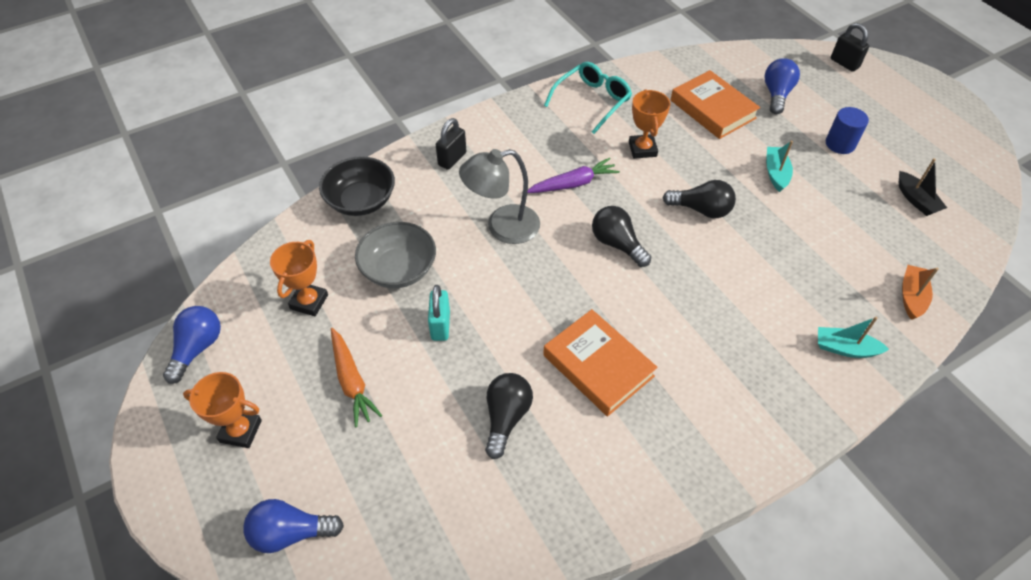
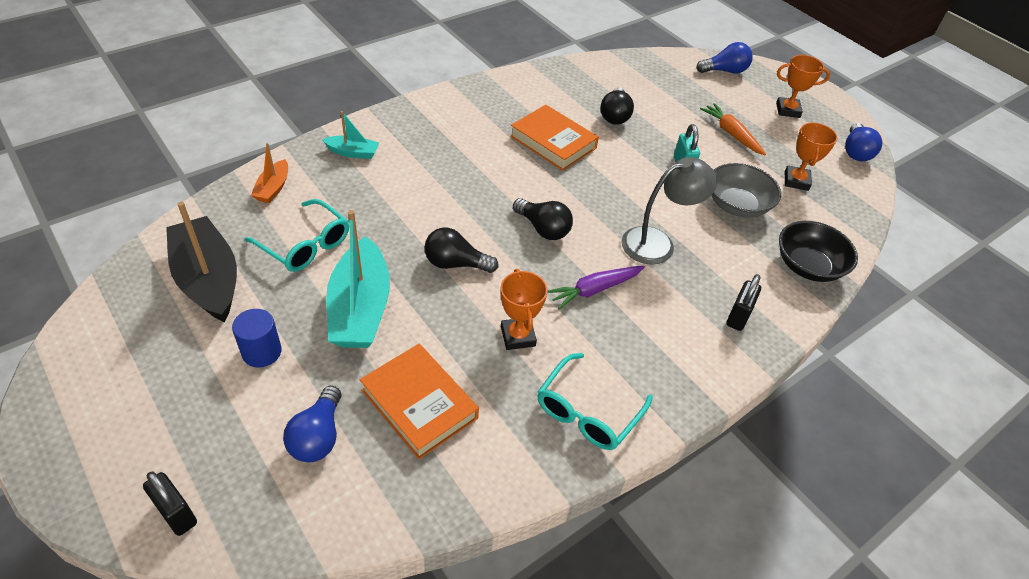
camera: 170 degrees right, 5 degrees down
turquoise boat [766,141,793,192] -> turquoise boat [326,210,390,348], size x2.01
black boat [899,158,947,216] -> black boat [166,202,237,322], size x2.01
none -> turquoise glasses [244,199,349,272]

